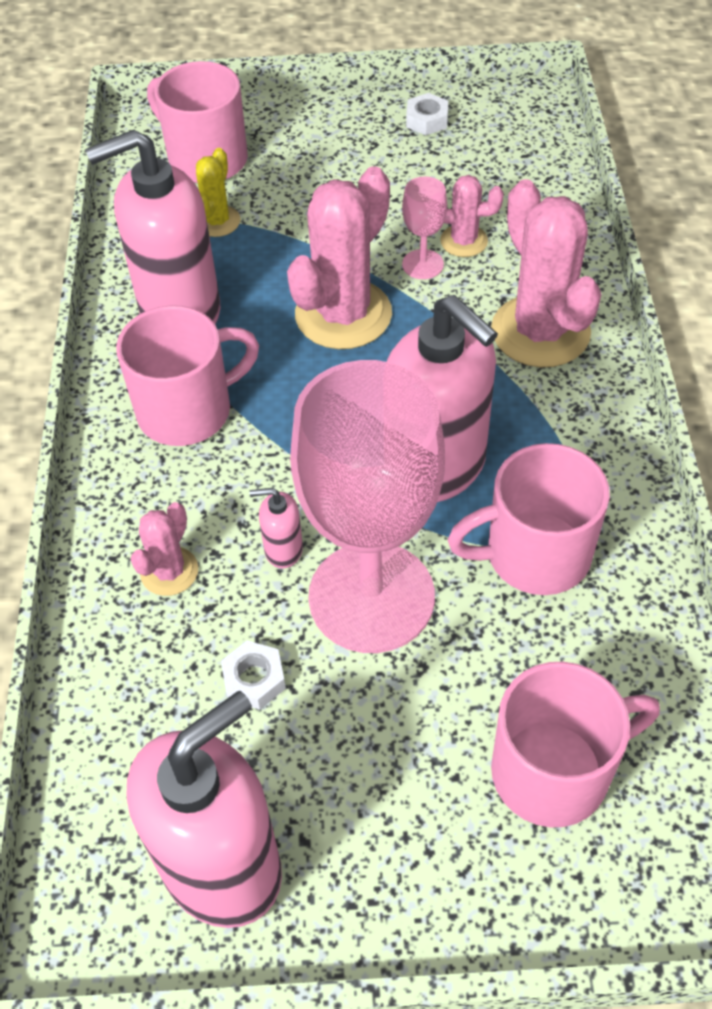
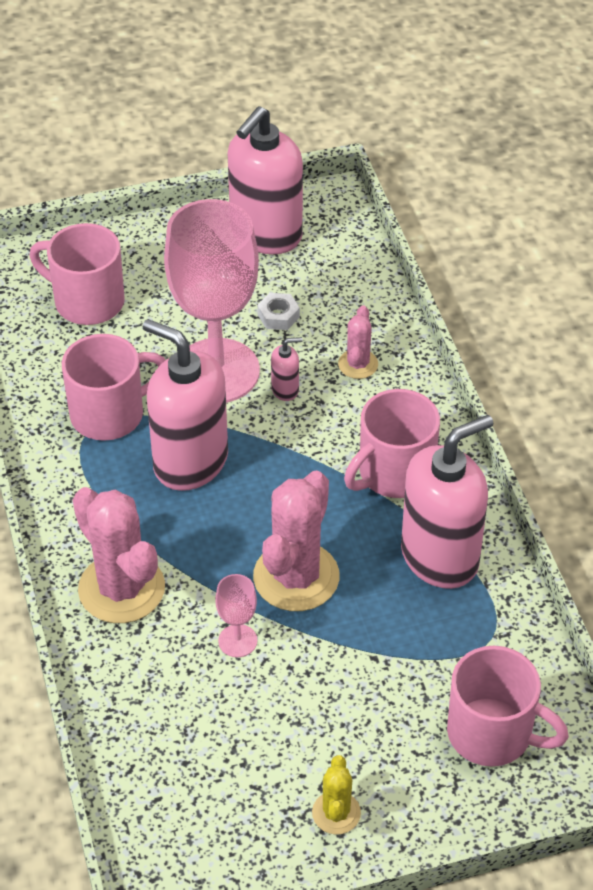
camera: 165 degrees right, 5 degrees down
yellow cactus [196,148,240,237] -> yellow cactus moved to [312,755,361,835]
white nut [406,93,448,135] -> none
pink cactus [440,175,504,257] -> none
pink mug [491,662,660,827] -> pink mug turned 60 degrees clockwise [30,223,125,325]

